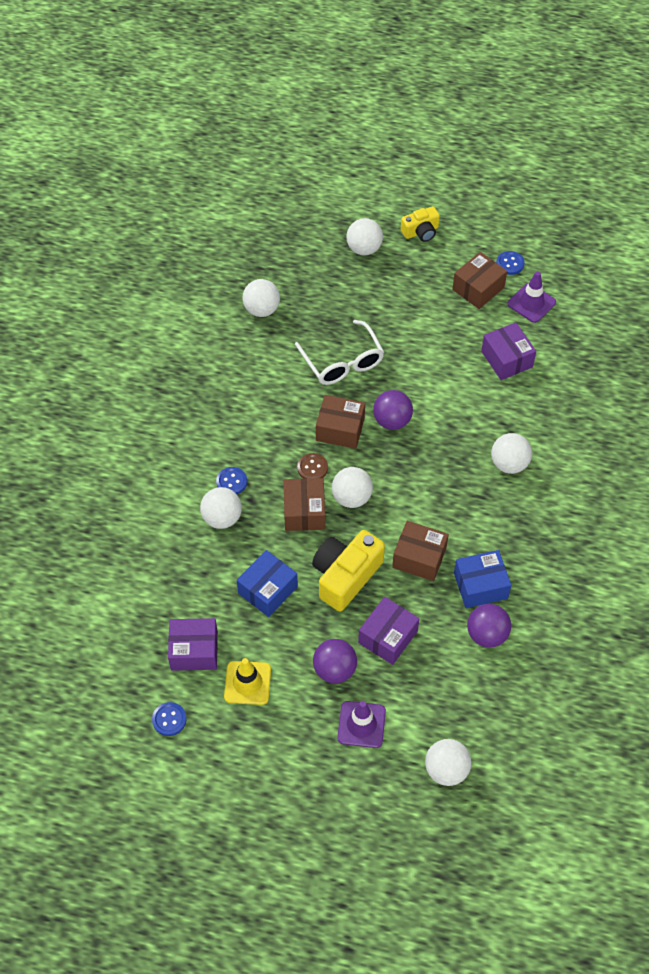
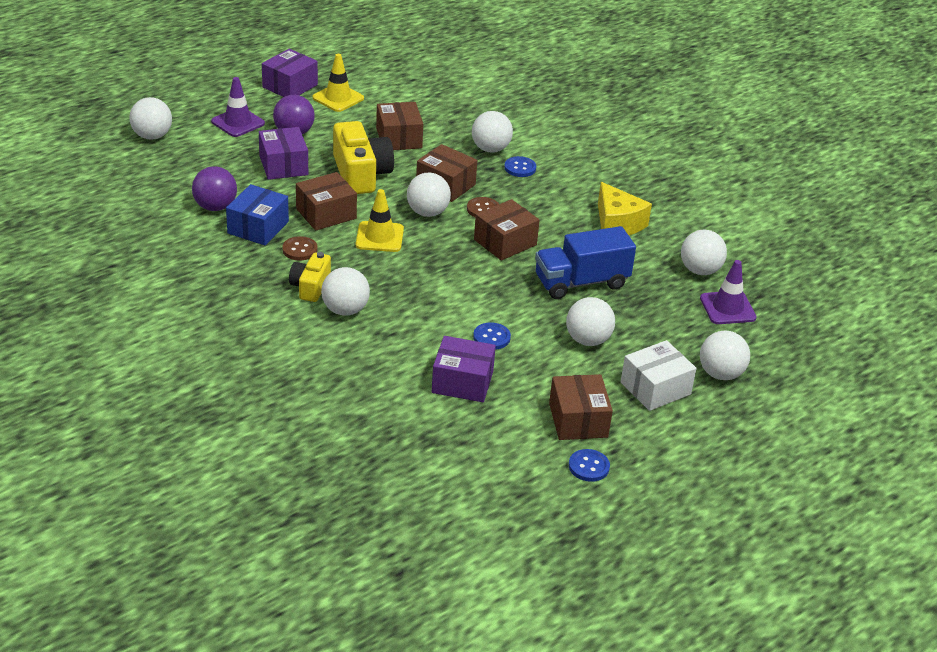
camera: 125 degrees right, 20 degrees down
blue button [152,702,187,736] -> blue button moved to [473,322,511,350]
purple box [168,618,218,671] -> purple box moved to [262,49,318,97]
blue box [237,550,298,617] -> brown box [376,102,423,150]
white glasses [295,320,384,385] -> blue truck [535,226,636,299]
purple ball [373,390,413,430] -> none
yellow camera [401,206,440,242] -> yellow camera moved to [289,252,331,302]
purple traffic cone [507,271,556,323] -> purple traffic cone moved to [700,260,756,324]
none -> brown button [282,236,317,260]
none -> yellow traffic cone [356,189,404,252]
none -> white ball [566,297,615,346]
none -> yellow cheese [598,182,652,235]
none -> white box [621,340,697,411]

